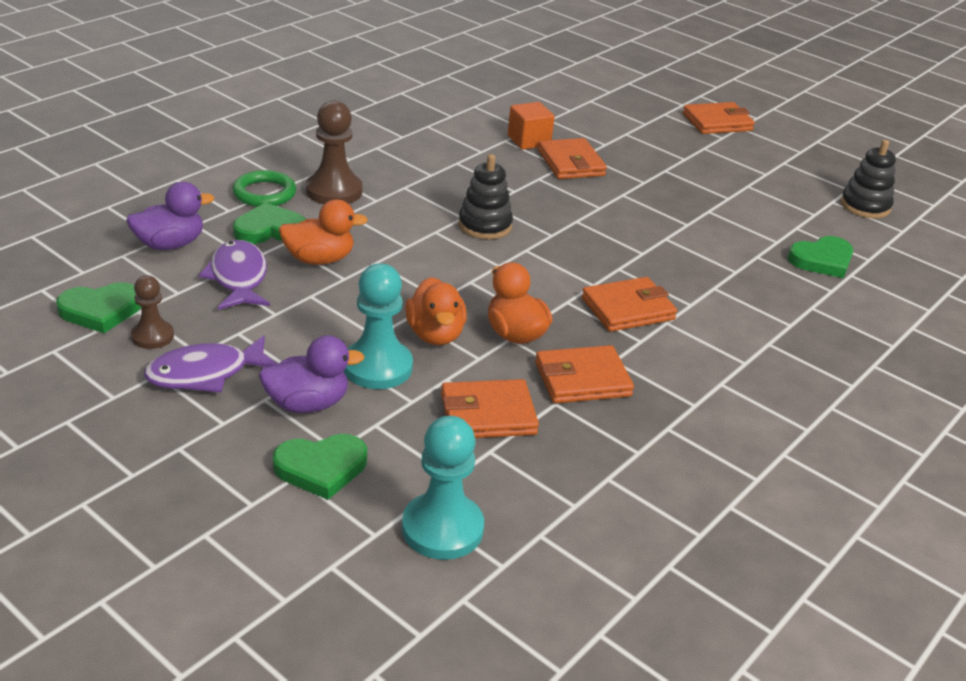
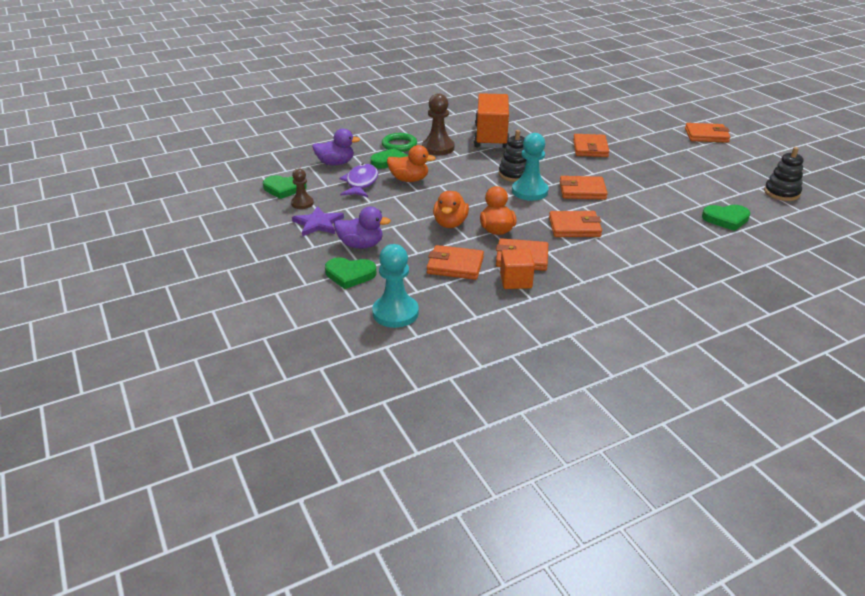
camera: 25 degrees right, 0 degrees up
purple fish [144,335,278,392] -> purple star [292,206,344,237]
turquoise pawn [343,263,413,389] -> turquoise pawn moved to [512,133,549,201]
orange cube [508,102,555,150] -> orange cube moved to [500,249,535,289]
none -> orange truck [474,93,510,148]
none -> orange wallet [560,176,608,200]

